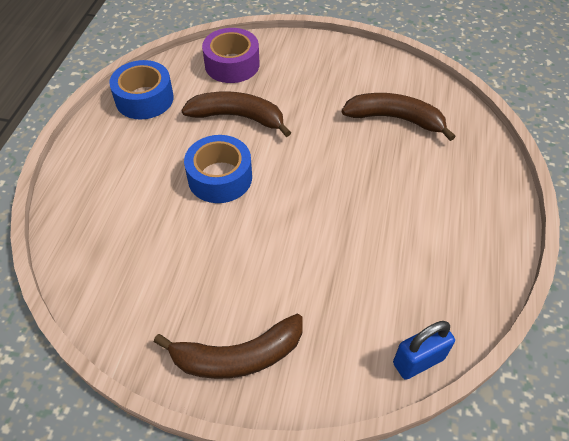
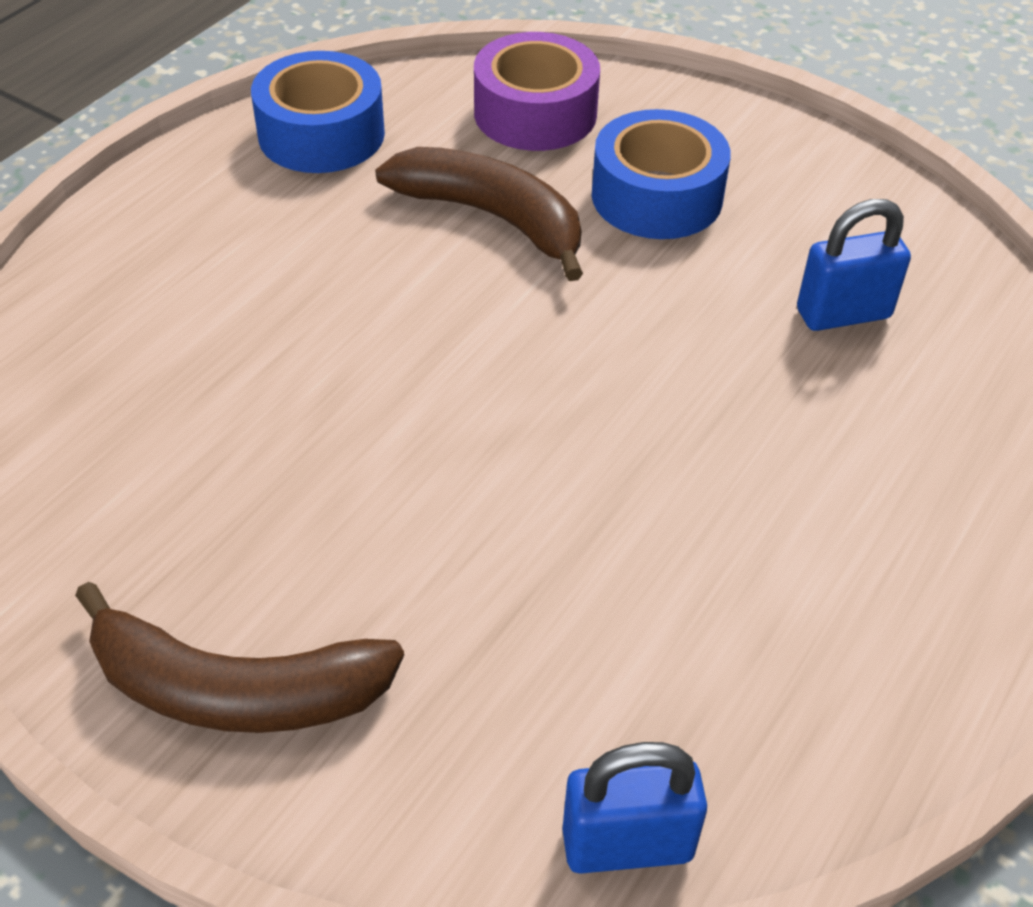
camera: 20 degrees right, 5 degrees down
blue tape [184,135,252,203] -> blue tape moved to [592,109,731,239]
brown banana [342,93,456,141] -> blue padlock [797,199,911,331]

